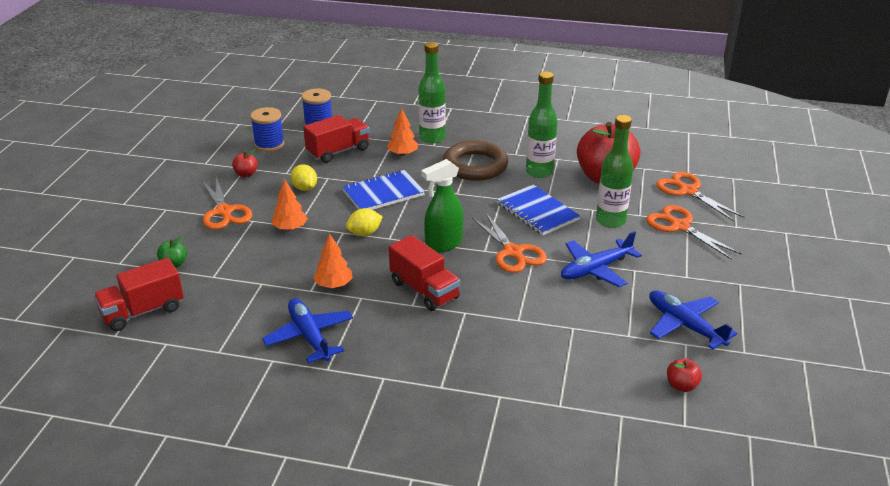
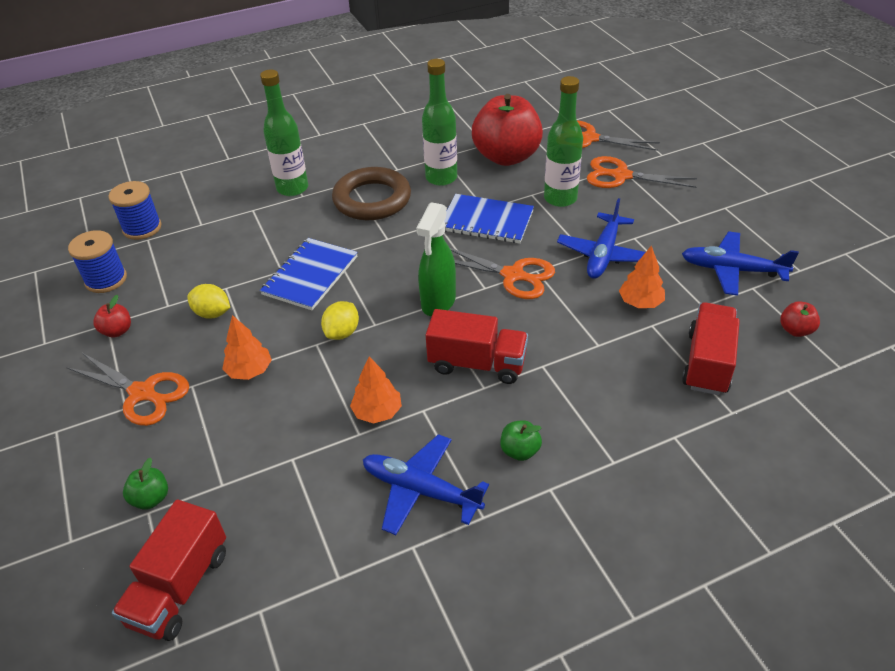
camera: 35 degrees left, 10 degrees up
red truck [303,115,369,163] -> red truck moved to [682,302,740,395]
orange tree [387,108,419,156] -> orange tree moved to [619,246,665,308]
none -> green apple [500,420,542,461]

